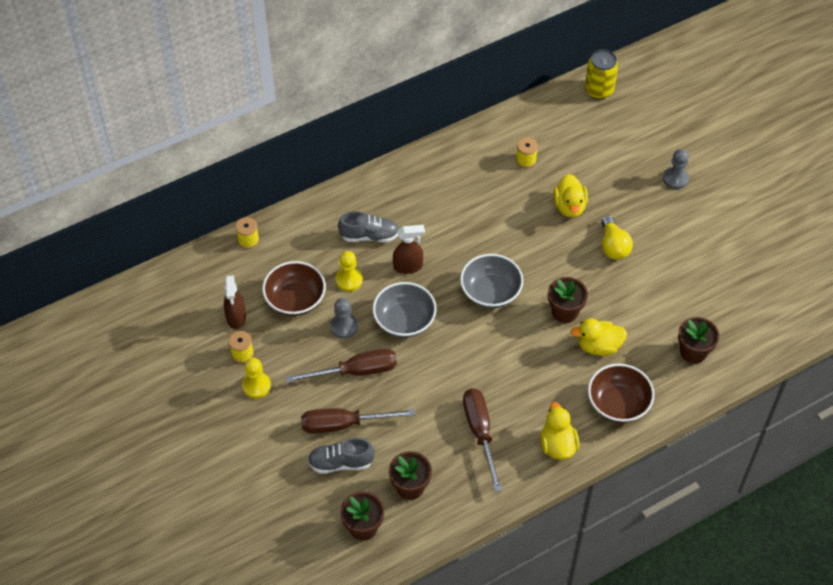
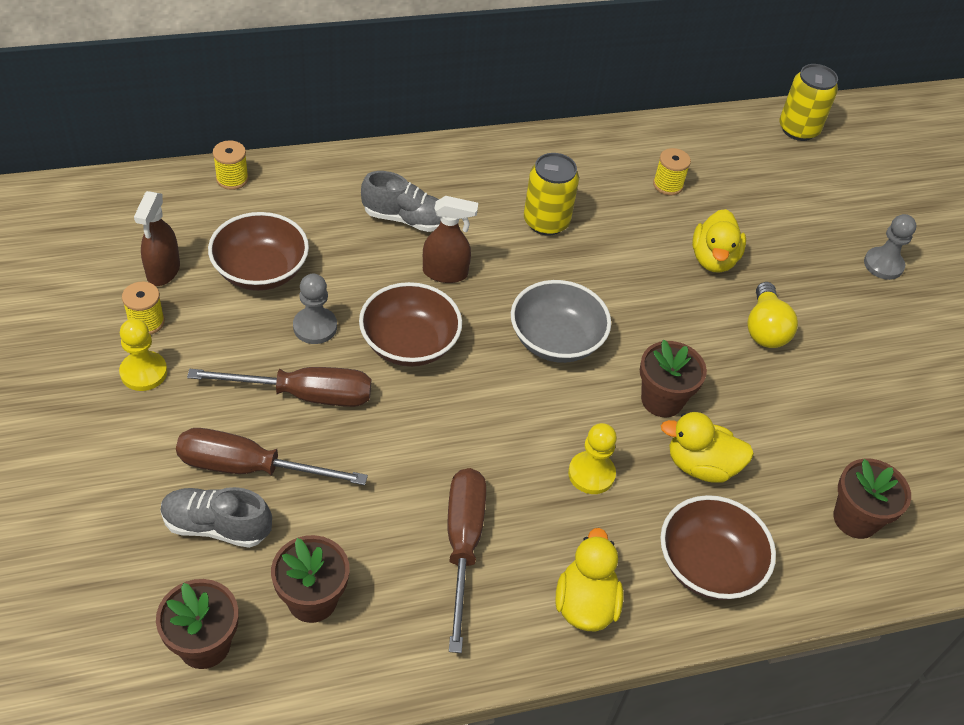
camera: 10 degrees right, 5 degrees down
yellow pawn [336,251,363,291] -> yellow pawn moved to [568,423,617,494]
grey bowl [373,282,437,338] -> brown bowl [359,282,462,367]
none -> yellow can [524,153,579,236]

